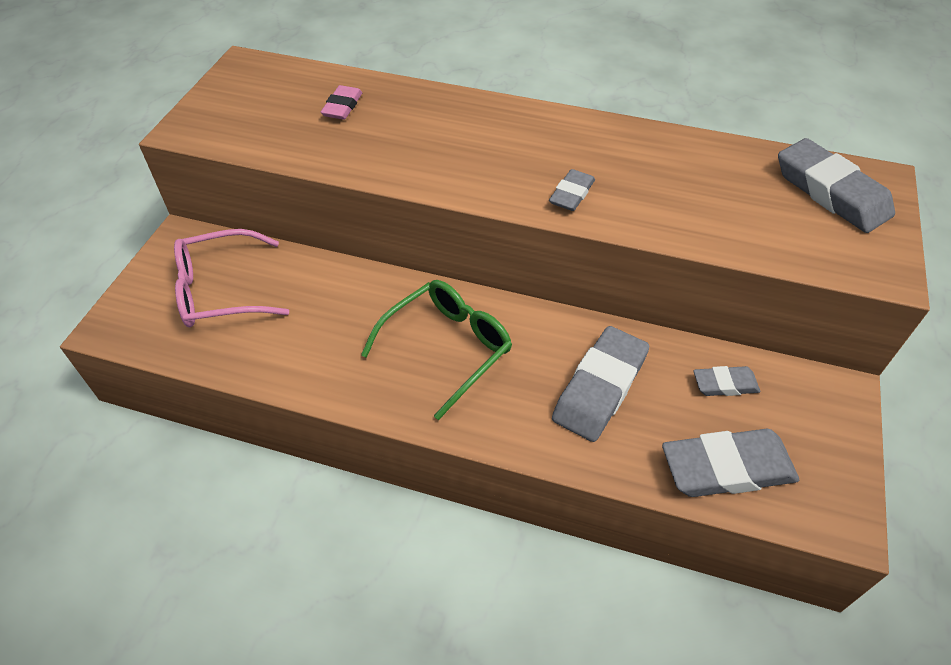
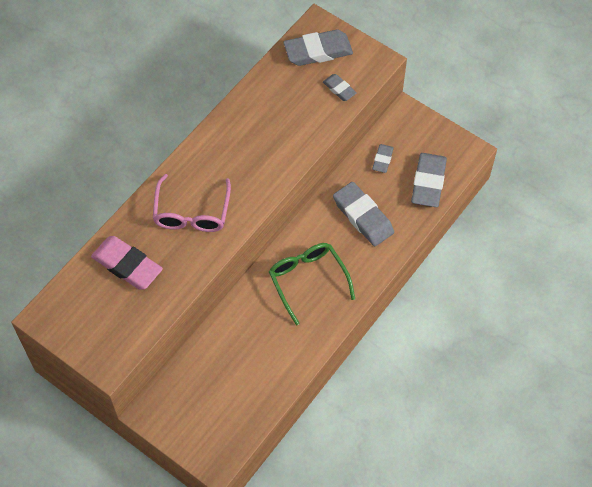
camera: 70 degrees left, 10 degrees up
pink glasses [174,229,289,327] -> pink glasses moved to [153,174,231,232]
pink eraser [321,85,363,120] -> pink eraser [91,236,163,290], size x1.87
grey eraser [549,169,595,211] -> grey eraser moved to [323,74,357,101]

